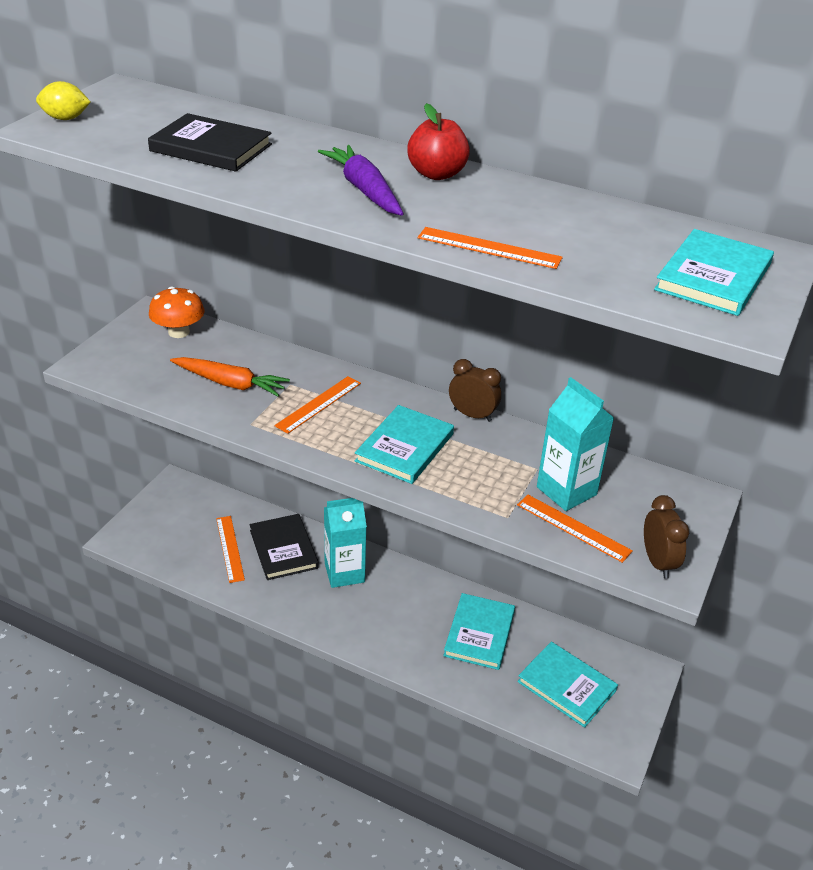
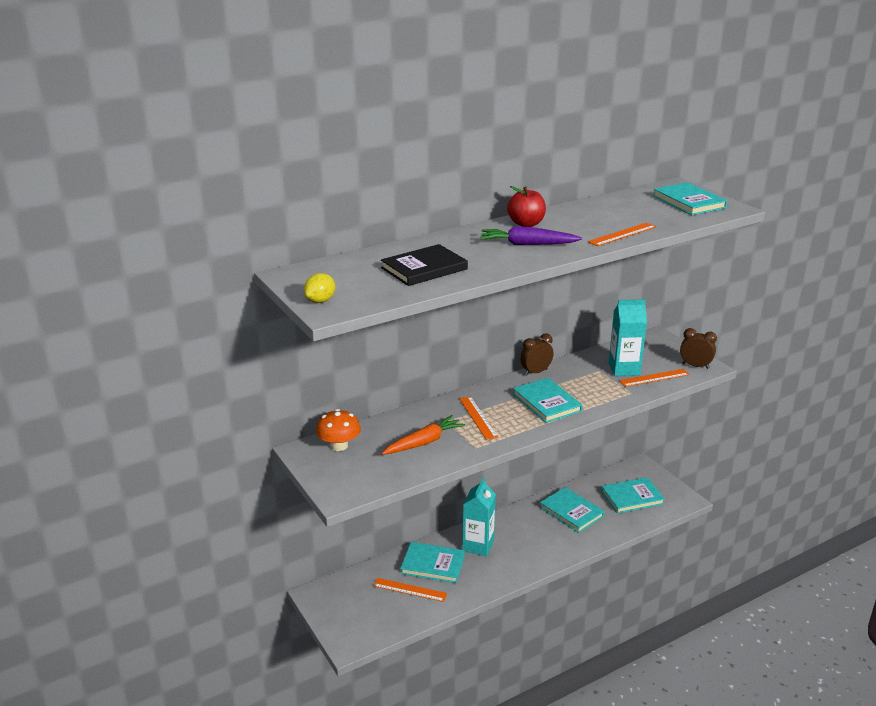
camera: 55 degrees left, 10 degrees down
black book [250,514,319,580] -> turquoise book [400,542,465,583]

